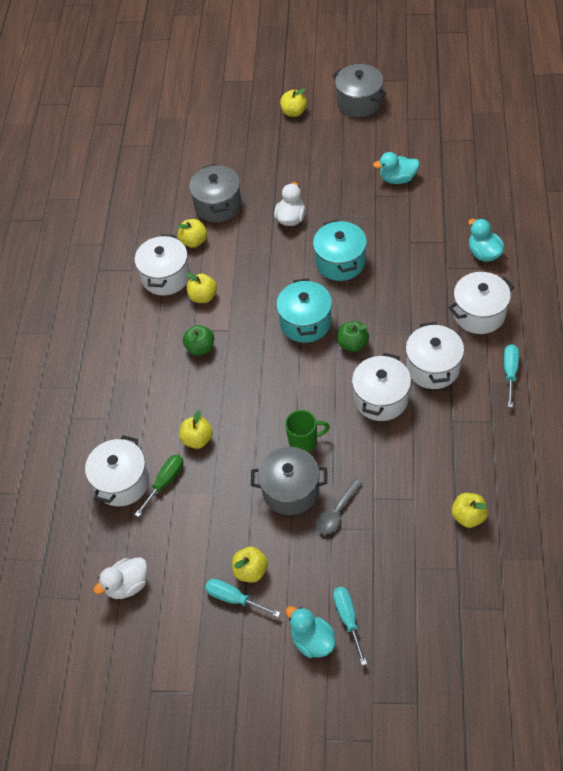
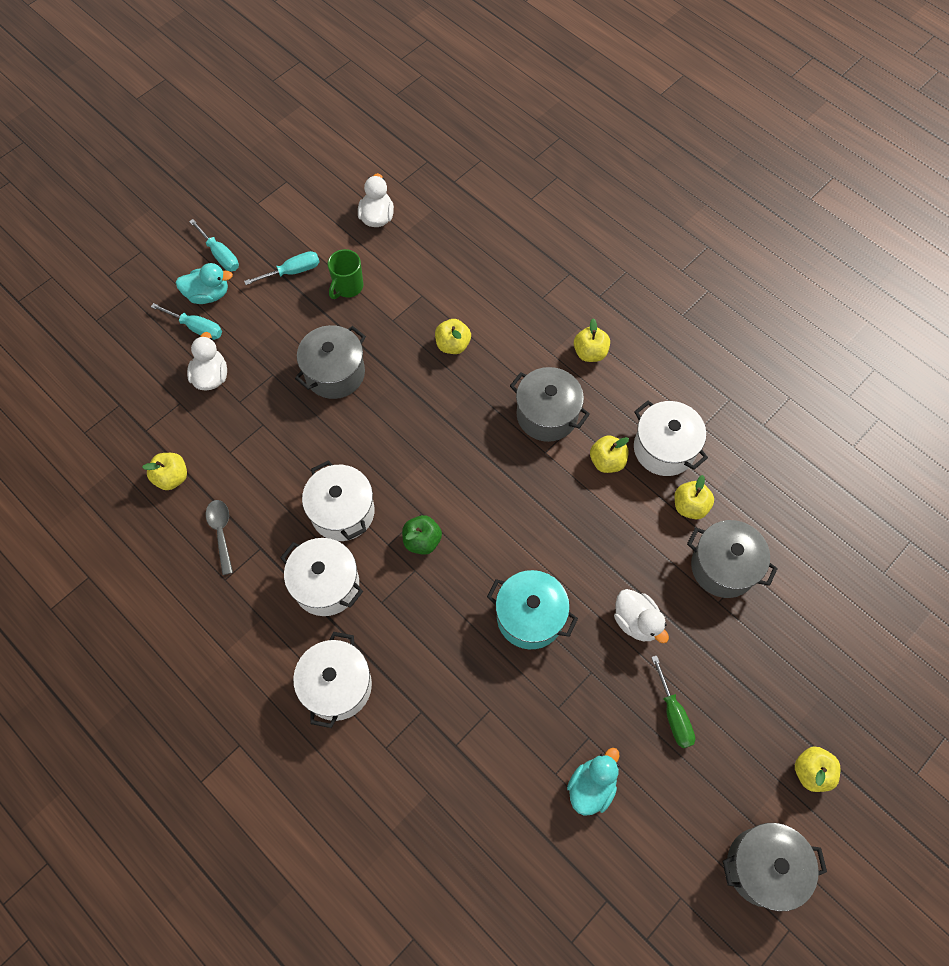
camera: 125 degrees right, 10 degrees up
white pot [85,435,149,506] -> none
green screwdriver [135,455,183,517] -> green screwdriver moved to [651,655,695,748]
green apple [183,325,214,356] -> grey pot [510,367,590,442]
yellow apple [232,547,268,582] -> yellow apple moved to [574,318,610,362]
turquoise pot [276,278,332,343] -> none
green mug [285,410,330,452] -> green mug moved to [328,249,363,299]
grey spoon [317,479,362,534] -> grey spoon moved to [206,500,233,575]
turquoise duck [468,219,504,262] -> none
turquoise screwdriver [504,344,519,408] -> turquoise screwdriver moved to [189,219,239,271]
none -> white duck [187,332,227,390]

